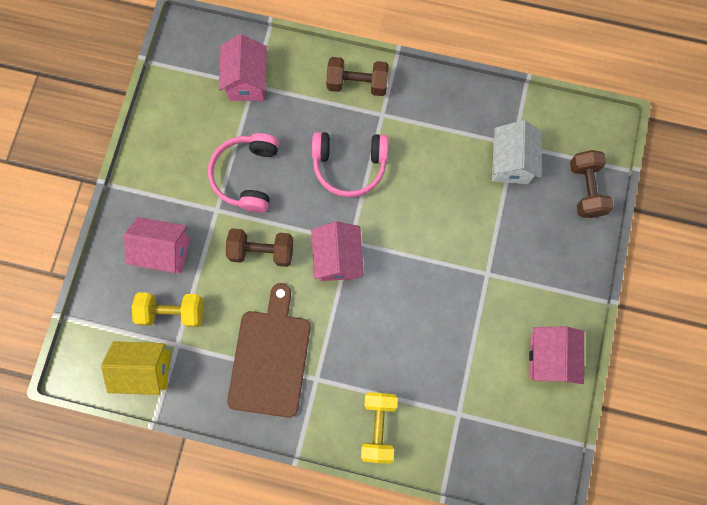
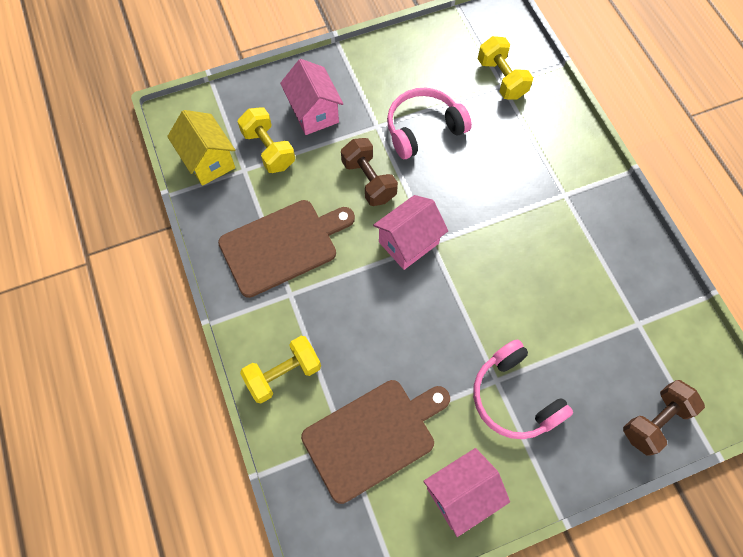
camera: 55 degrees right, 10 degrees down
pink house [219,34,267,101] -> yellow dumbbell [478,36,533,100]
pink headphones [312,132,389,197] -> pink headphones moved to [473,339,573,439]
brown dumbbell [326,57,389,96] -> none
white house [492,120,542,184] -> none
none -> brown cutting board [301,380,450,504]

